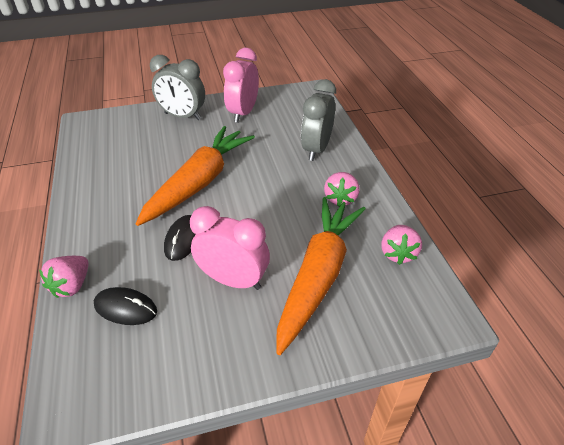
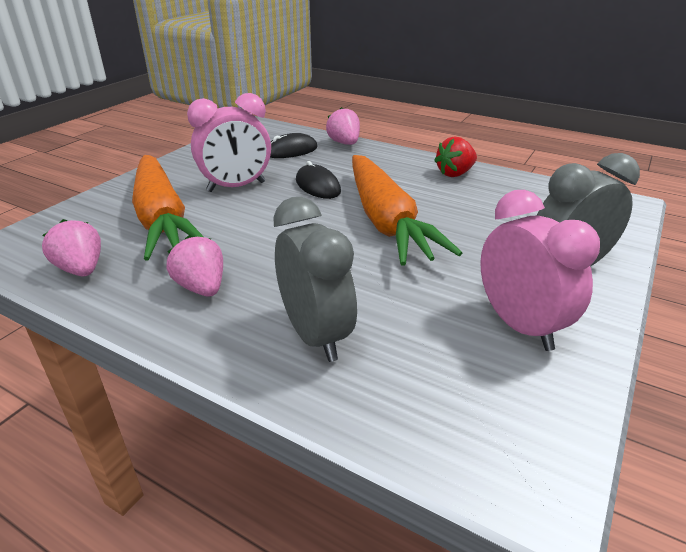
camera: 135 degrees right, 10 degrees down
none -> red strawberry [434,136,477,177]

